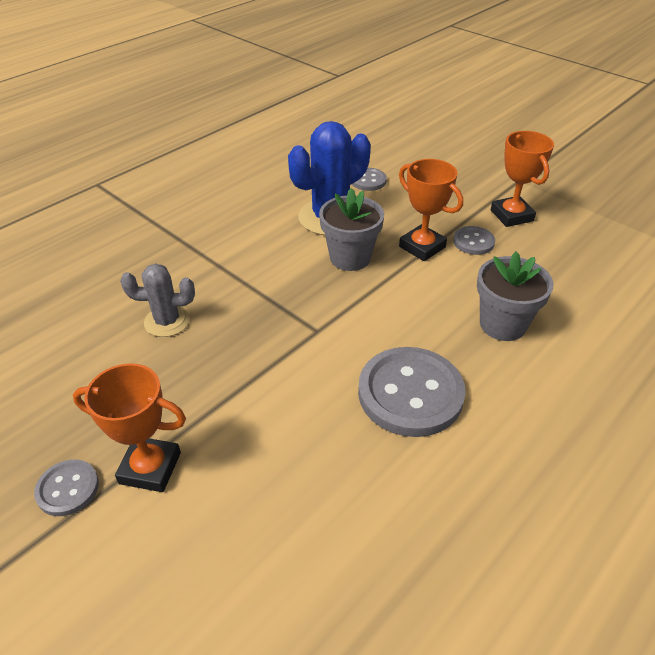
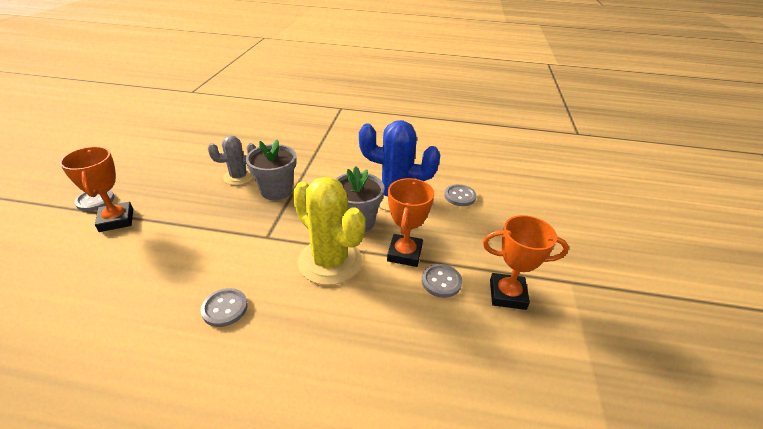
camera: 55 degrees right, 5 degrees down
grey cactus [120,264,195,337] -> grey cactus turned 75 degrees counterclockwise [208,136,256,185]
grey button [358,347,466,437] -> grey button [201,288,248,327], size x0.50
grey flower pot [477,252,554,341] -> grey flower pot moved to [246,140,296,200]
orange trophy [491,131,554,227] -> orange trophy turned 60 degrees clockwise [483,215,569,310]
none -> yellow cactus [292,177,365,285]

